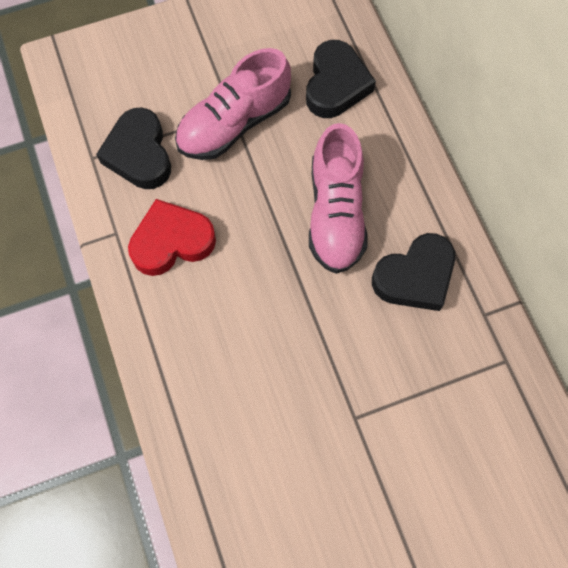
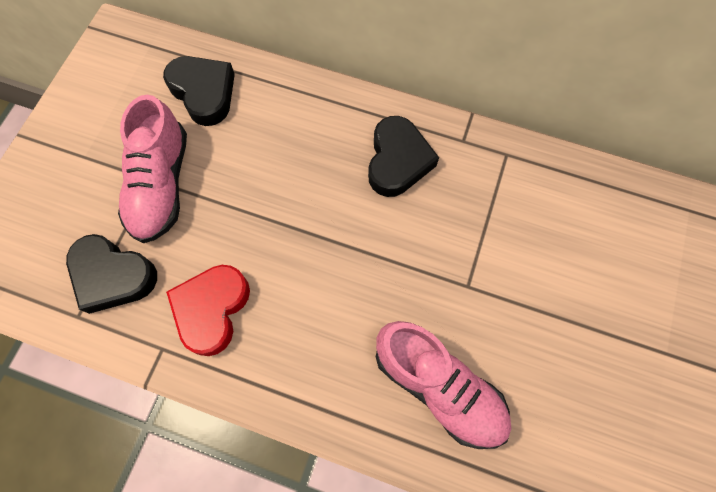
camera: 50 degrees left, 0 degrees up
pink shoe [309,123,367,274] -> pink shoe moved to [376,321,511,449]

